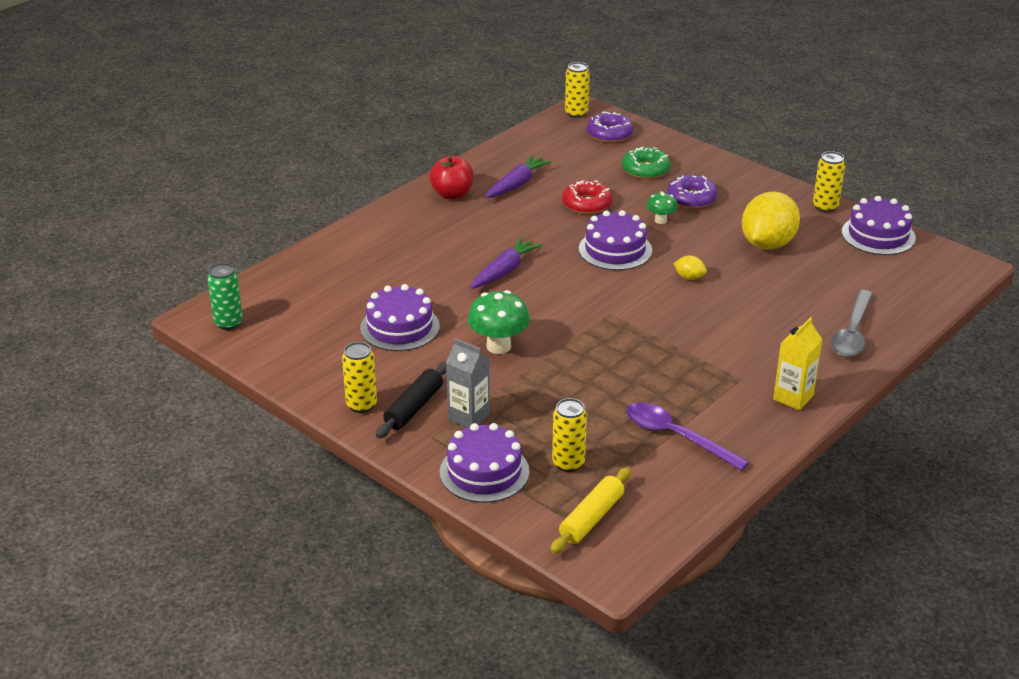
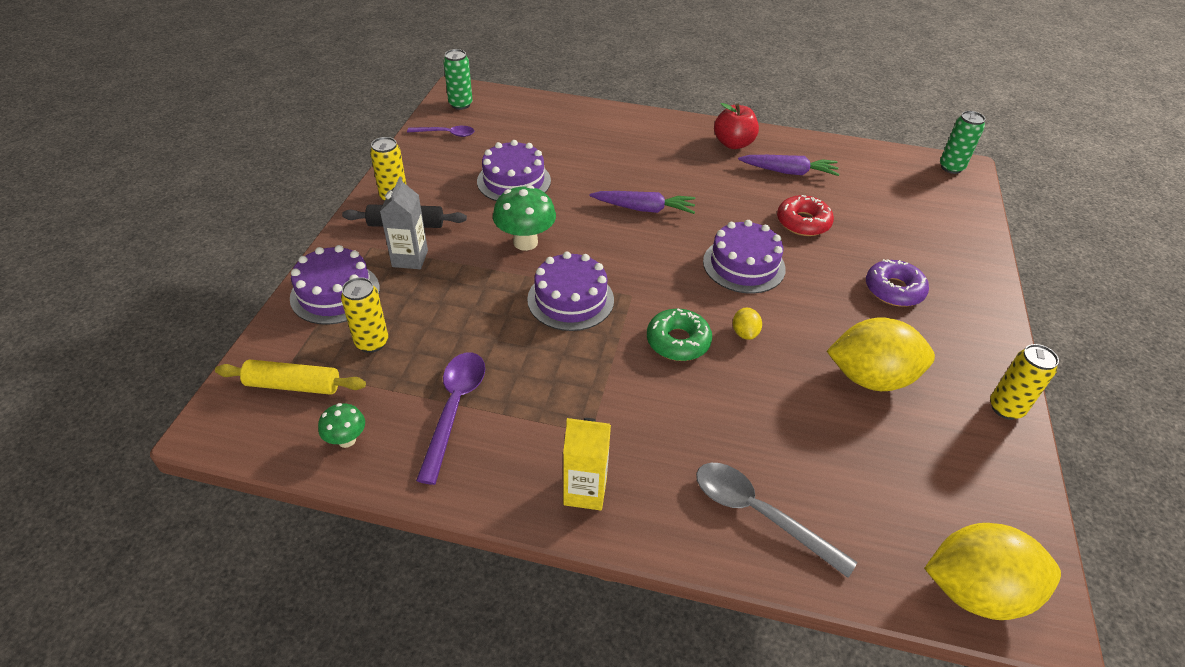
camera: 60 degrees right, 10 degrees up
yellow can [565,62,590,118] -> green can [940,111,986,174]
purple donut [587,111,633,143] -> none
green donut [622,147,670,179] -> green donut moved to [647,309,712,361]
green mushroom [646,191,678,224] -> green mushroom moved to [318,403,365,448]
grey spoon [831,290,873,357] -> grey spoon turned 45 degrees clockwise [696,463,857,578]
purple cake [842,196,916,255] -> purple cake moved to [527,252,614,331]
none -> purple spoon [407,126,475,137]
none -> yellow lemon [924,523,1061,620]

